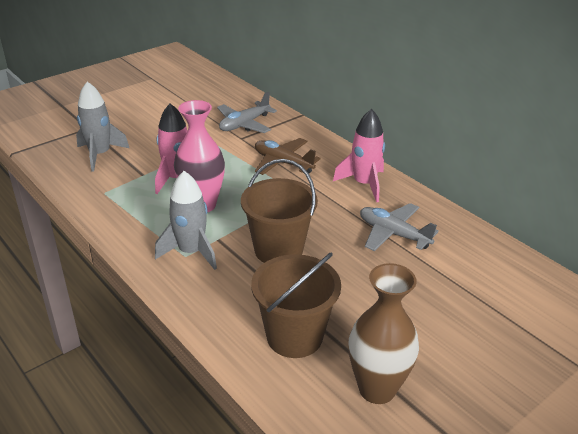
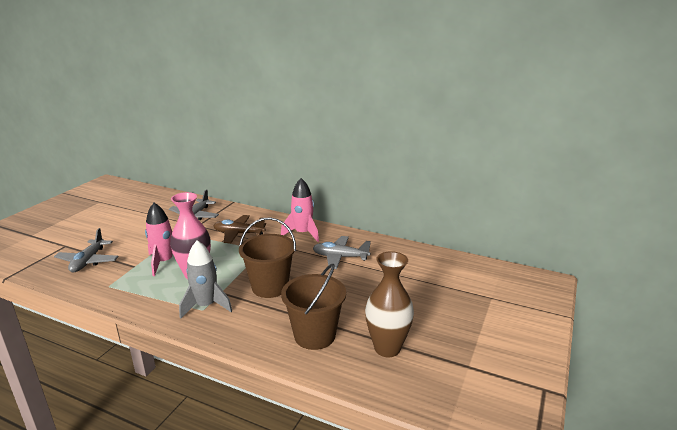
camera: 25 degrees left, 10 degrees down
grey rocket [76,81,129,172] -> grey plane [54,228,119,272]

